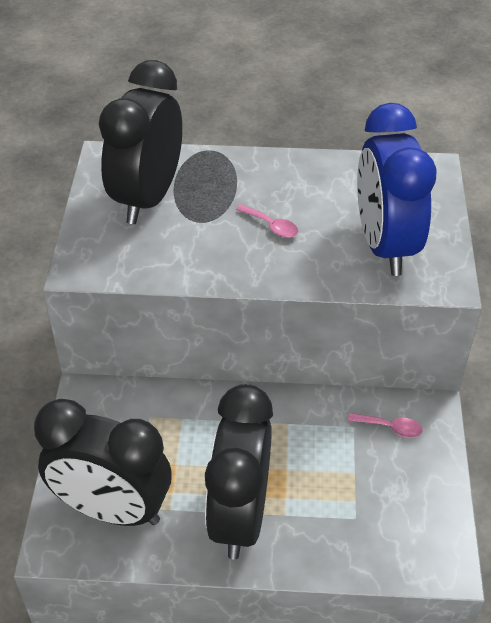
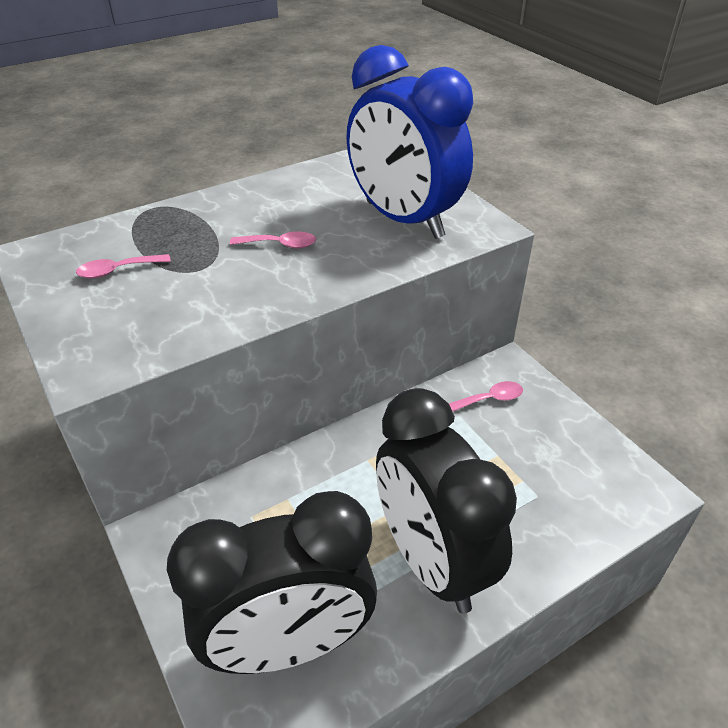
camera: 35 degrees left, 5 degrees down
black clock [99,60,182,224] -> pink spoon [76,254,171,278]

